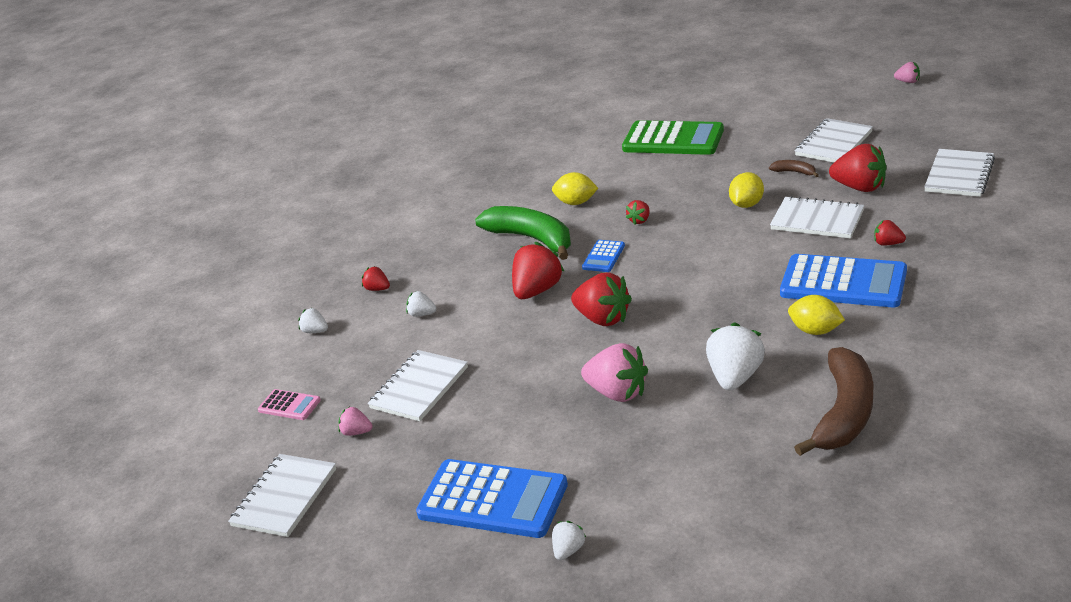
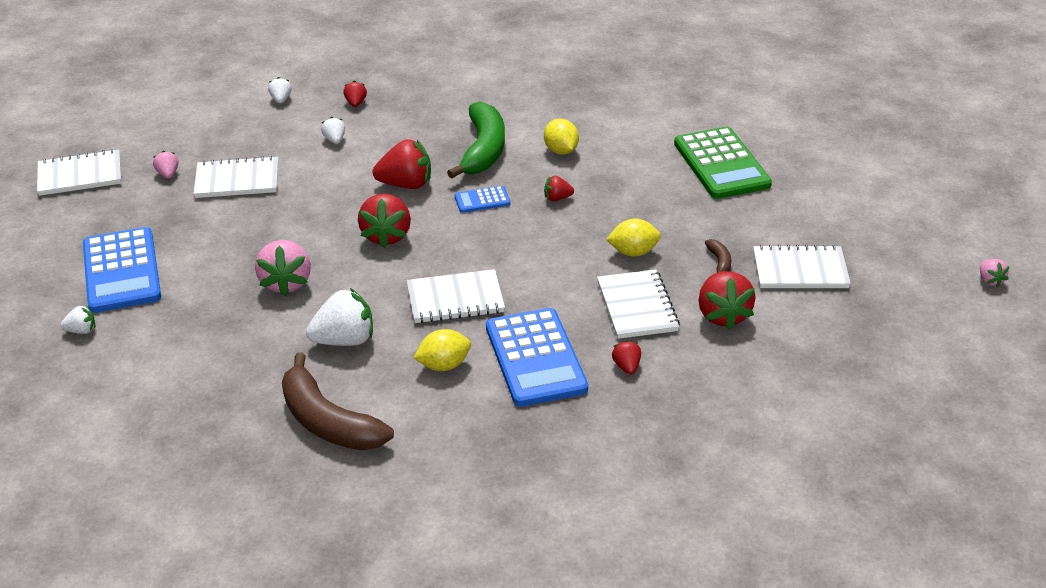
camera: 50 degrees right, 5 degrees up
pink calculator [258,389,321,420] -> none
yellow lemon [788,295,845,335] -> yellow lemon turned 75 degrees clockwise [414,329,471,371]
brown banana [794,347,873,456] -> brown banana turned 60 degrees clockwise [282,353,394,451]
white notebook [924,149,995,197] -> white notebook moved to [407,269,505,323]

